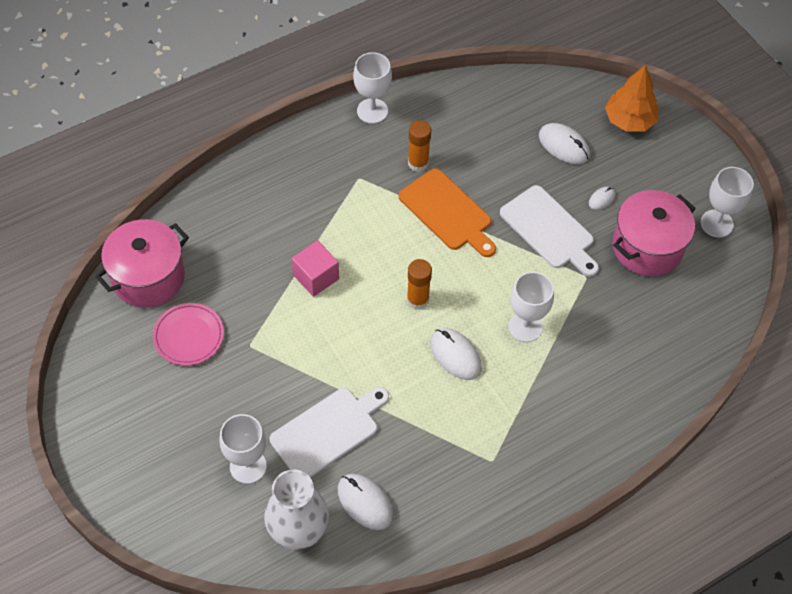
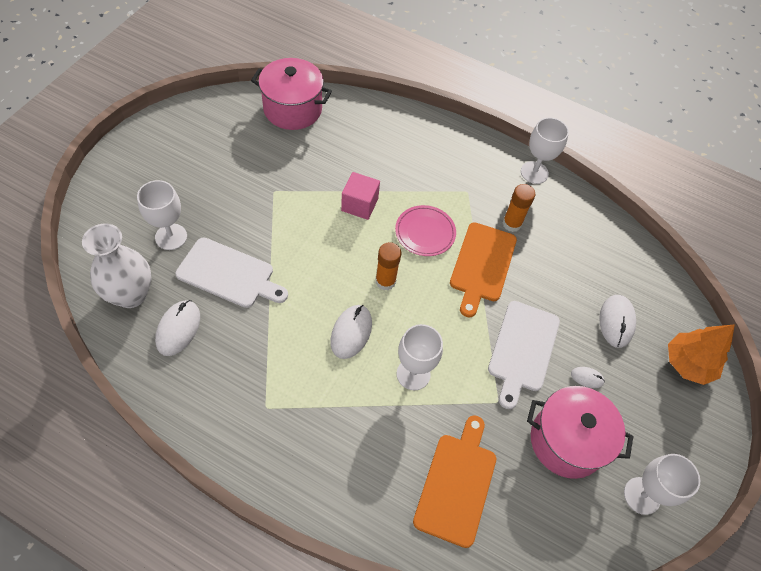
camera: 55 degrees right, 0 degrees up
pink plate [153,303,224,366] -> pink plate moved to [395,205,456,256]
none -> orange cutting board [413,415,496,548]

